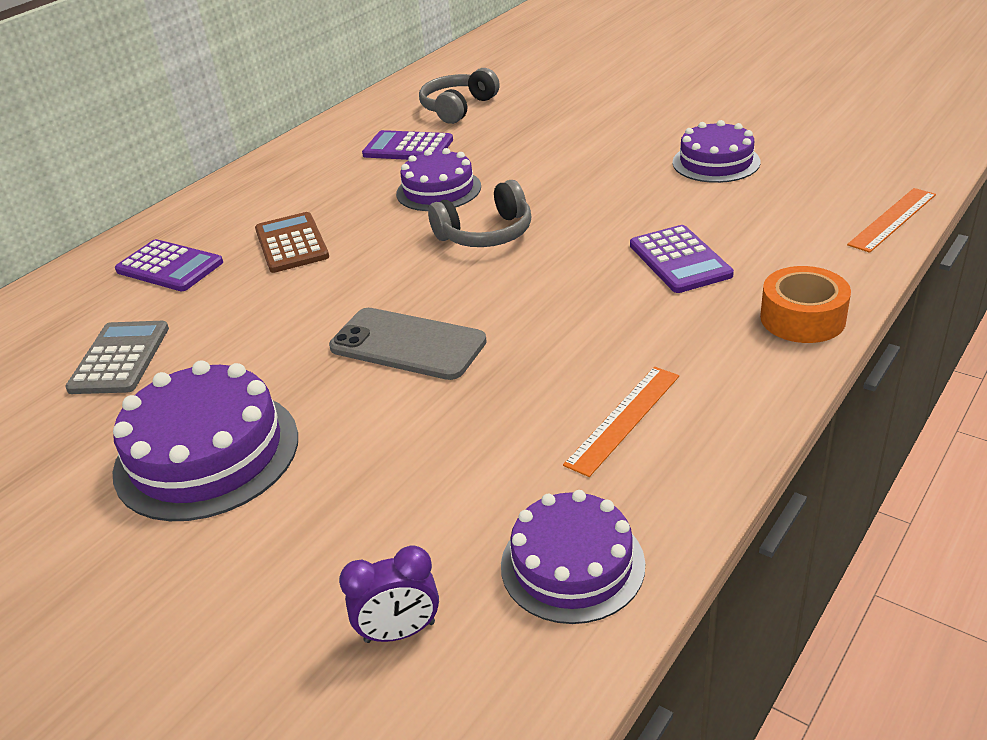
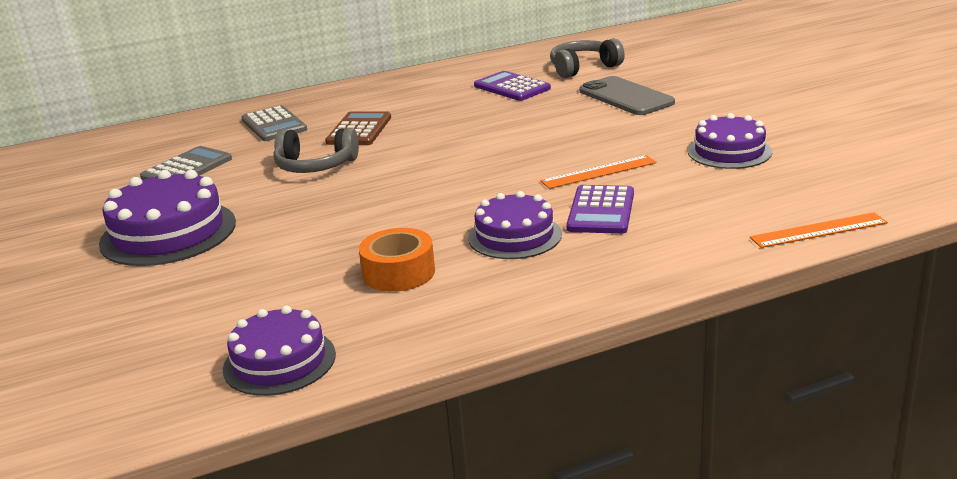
camera: 30 degrees right, 10 degrees down
purple calculator [115,239,223,291] -> grey calculator [241,106,307,141]
grey phone [329,308,487,380] -> grey phone moved to [579,76,675,115]
purple clock [339,546,439,643] -> none
purple cake [396,148,481,211] -> purple cake moved to [468,191,562,259]
grey headphones [428,180,532,247] -> grey headphones moved to [273,128,359,173]
orange ruler [563,367,679,477] -> orange ruler moved to [540,155,657,189]
orange tape [760,266,851,343] -> orange tape moved to [359,228,435,292]

